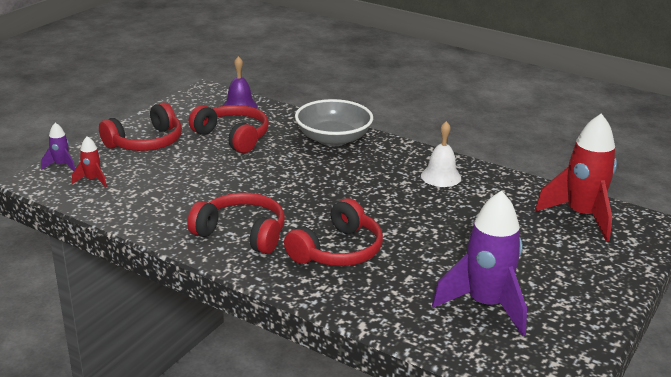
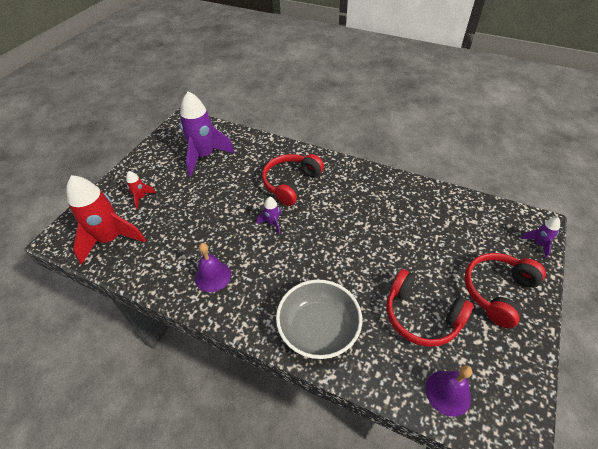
camera: 175 degrees right, 20 degrees up
red rocket [72,136,107,187] -> red rocket moved to [126,171,156,209]
red headphones [187,192,285,254] -> none
white bell [421,121,461,187] -> purple bell [195,243,231,292]
none -> purple rocket [257,197,282,235]

